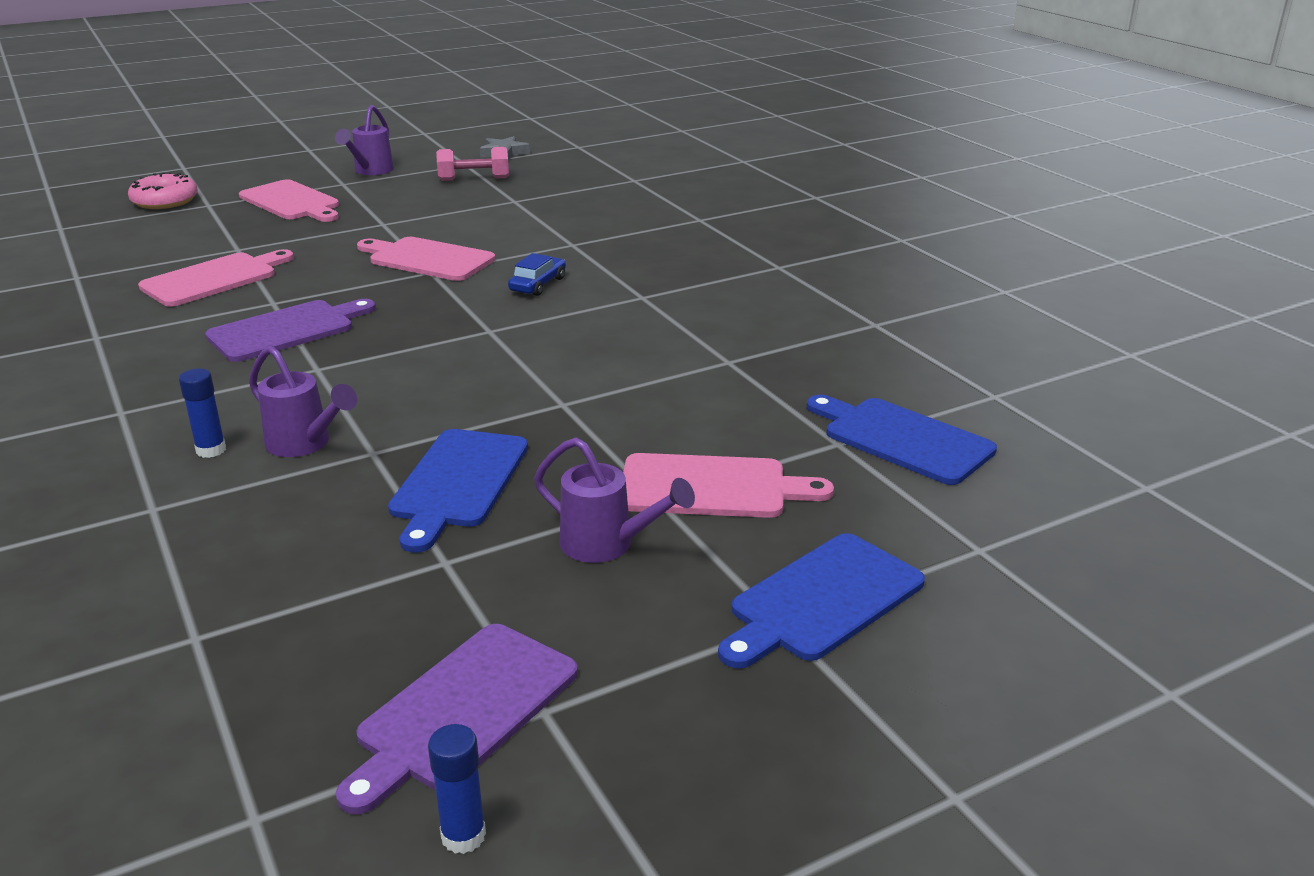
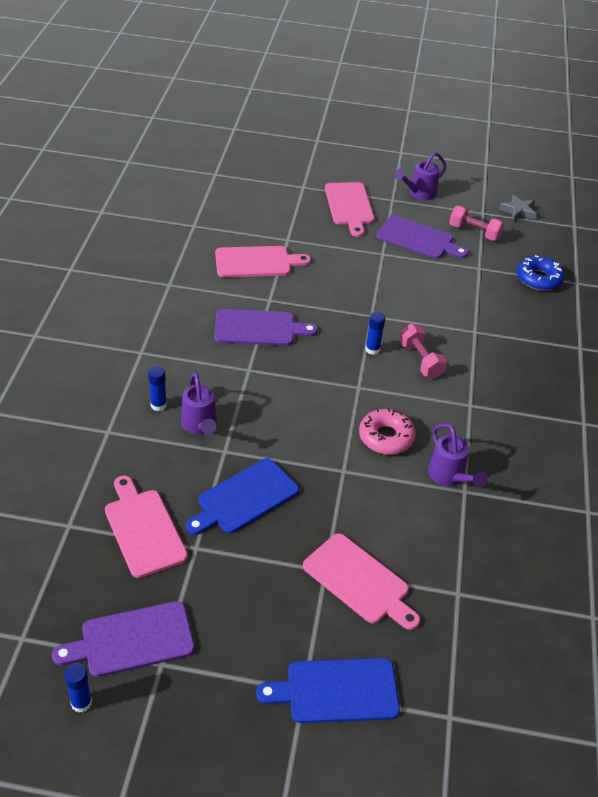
camera: 35 degrees right, 15 degrees up
pink donut [128,172,198,209] -> pink donut moved to [359,408,416,455]
pink cutting board [357,237,495,281] -> pink cutting board moved to [105,476,188,578]
blue car [508,253,566,296] -> pink dumbbell [399,324,447,378]
purple watering can [534,437,695,563] -> purple watering can moved to [428,423,487,487]
blue cutting board [807,395,997,485] -> none
none -> blue glue stick [366,312,386,355]
none -> purple cutting board [377,215,468,259]
none -> blue donut [517,255,565,291]

